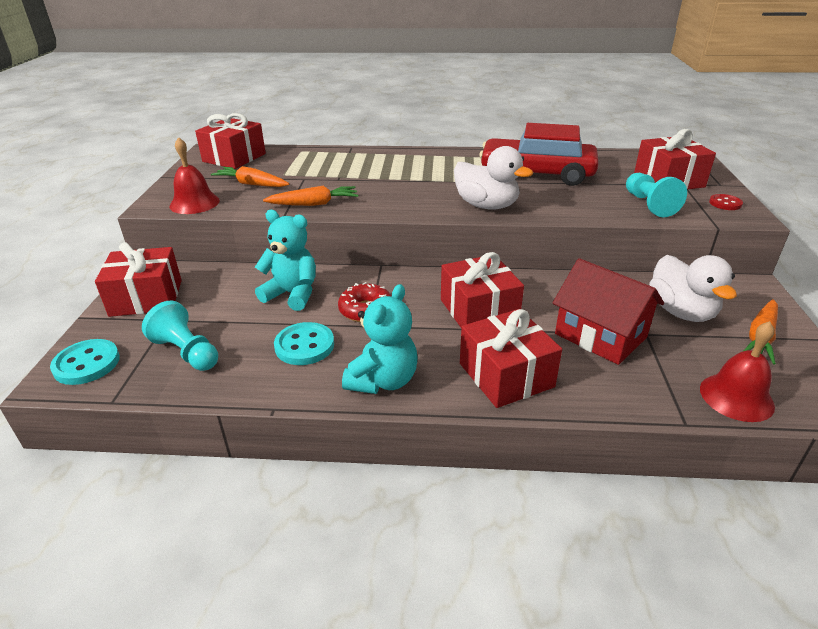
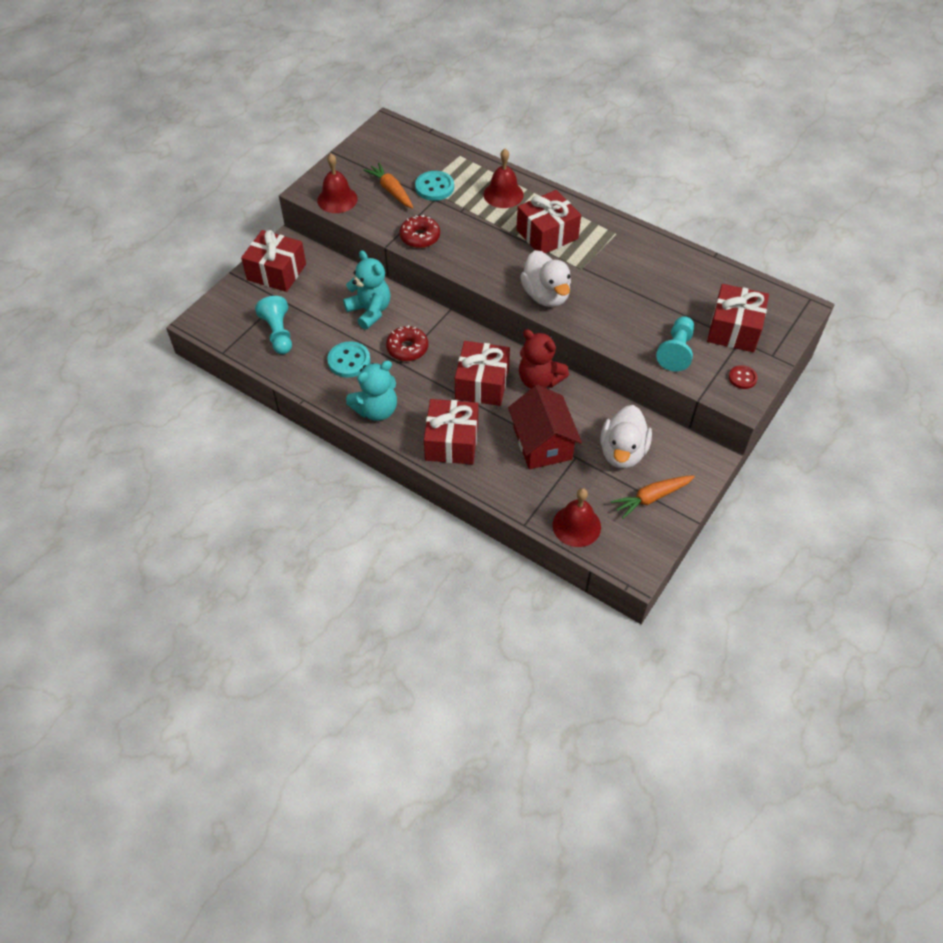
camera: 30 degrees right, 20 degrees up
turquoise button [50,339,120,385] -> turquoise button moved to [415,171,454,201]
red gift [195,113,266,169] -> red gift moved to [516,190,581,254]
orange carrot [263,186,358,206] -> red donut [399,215,440,248]
red car [479,123,599,186] -> none
none -> red bell [484,149,524,208]
none -> red teddy bear [519,329,569,389]

